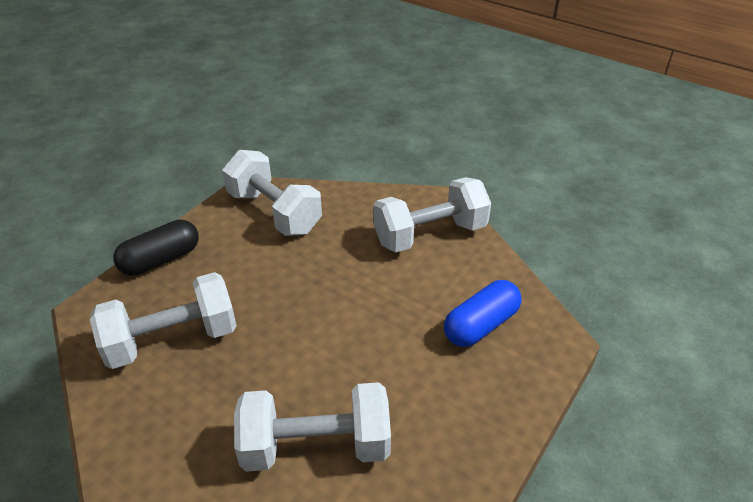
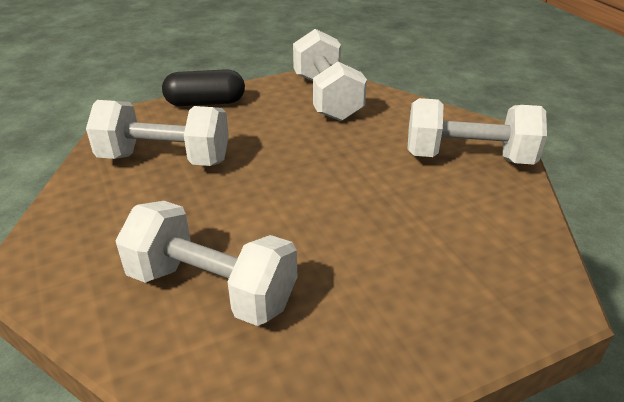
camera: 30 degrees right, 5 degrees down
blue capsule [444,280,522,347] -> none

